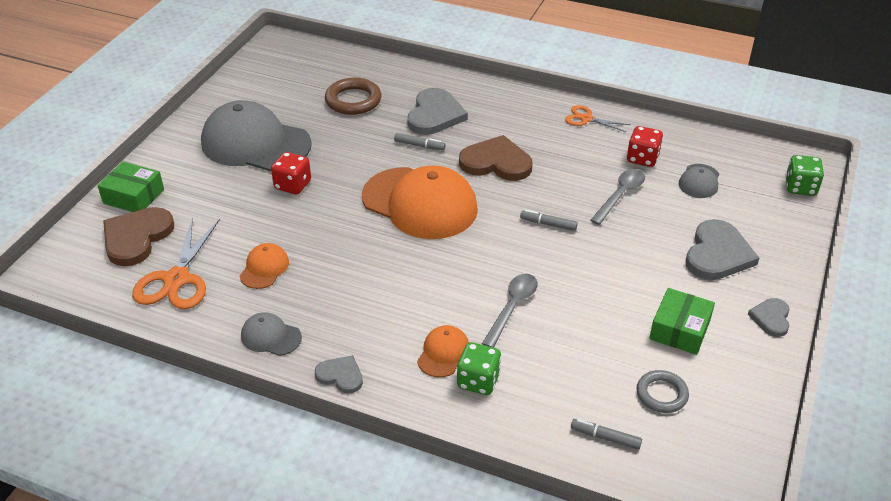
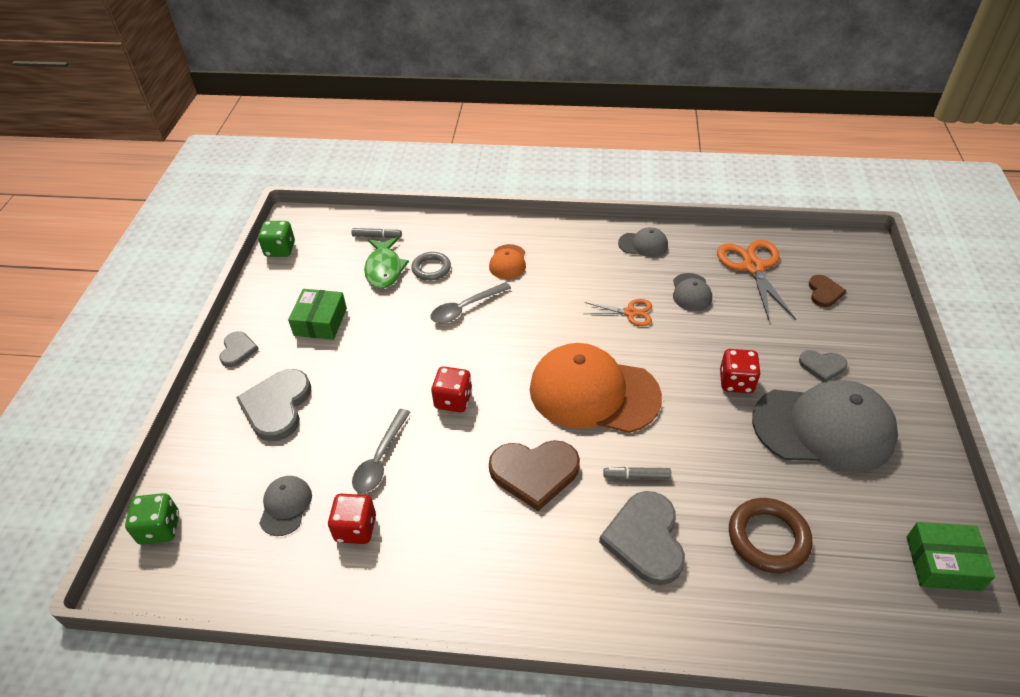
camera: 165 degrees right, 5 degrees up
green box [98,161,164,212] -> green box moved to [906,522,995,591]
brown heart [103,207,174,266] -> brown heart [809,275,847,307], size x0.55
orange cap [240,243,289,289] -> grey cap [673,273,712,311]
grey heart [315,355,363,393] -> grey heart moved to [799,350,847,382]
green dice [457,342,501,395] -> green dice moved to [258,221,295,257]
grey spoon [482,274,538,348] -> grey spoon turned 45 degrees clockwise [430,282,511,323]
grey marker [520,210,578,231] -> red dice [431,366,472,412]
orange scissors [565,105,630,132] -> orange scissors moved to [584,299,652,326]
grey ring [636,370,689,413] -> grey ring moved to [411,252,451,281]
none -> green fish [364,237,409,289]

